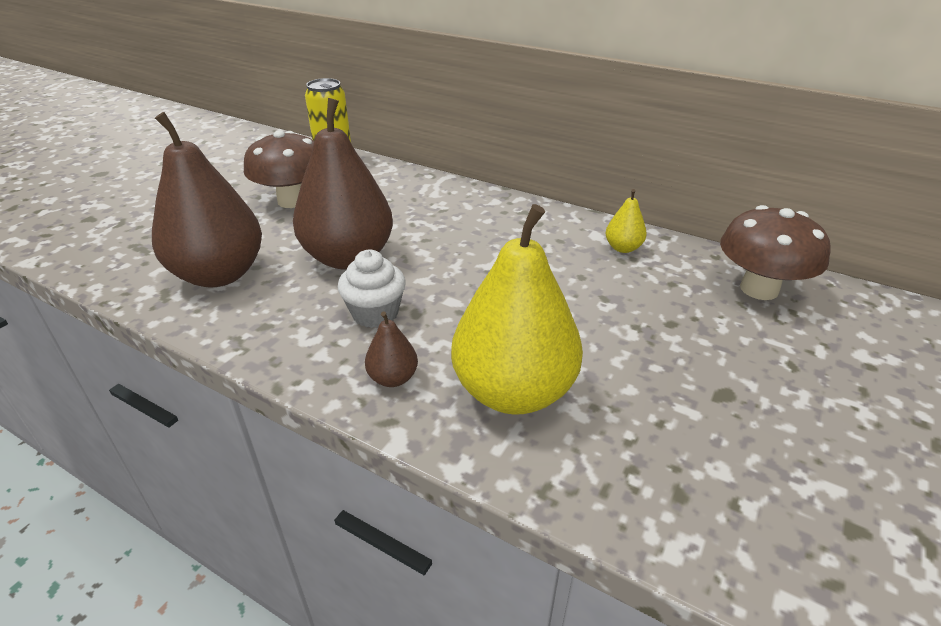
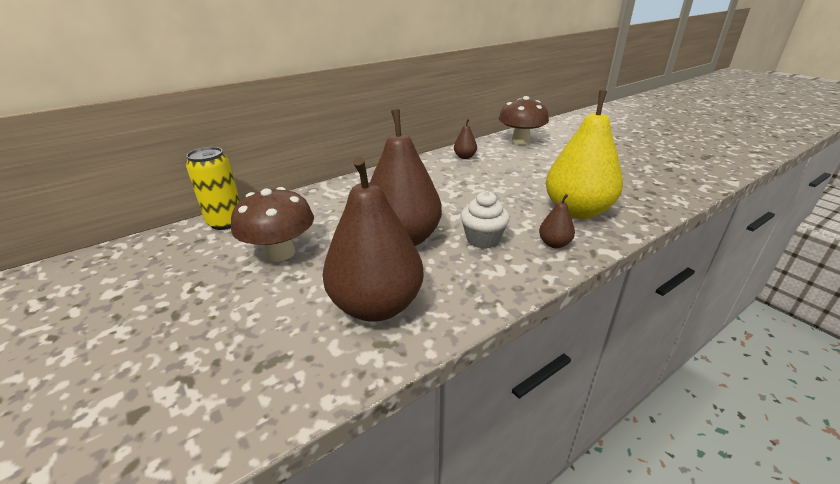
camera: 65 degrees left, 5 degrees down
yellow pear [606,189,647,253] -> brown pear [454,119,477,159]

